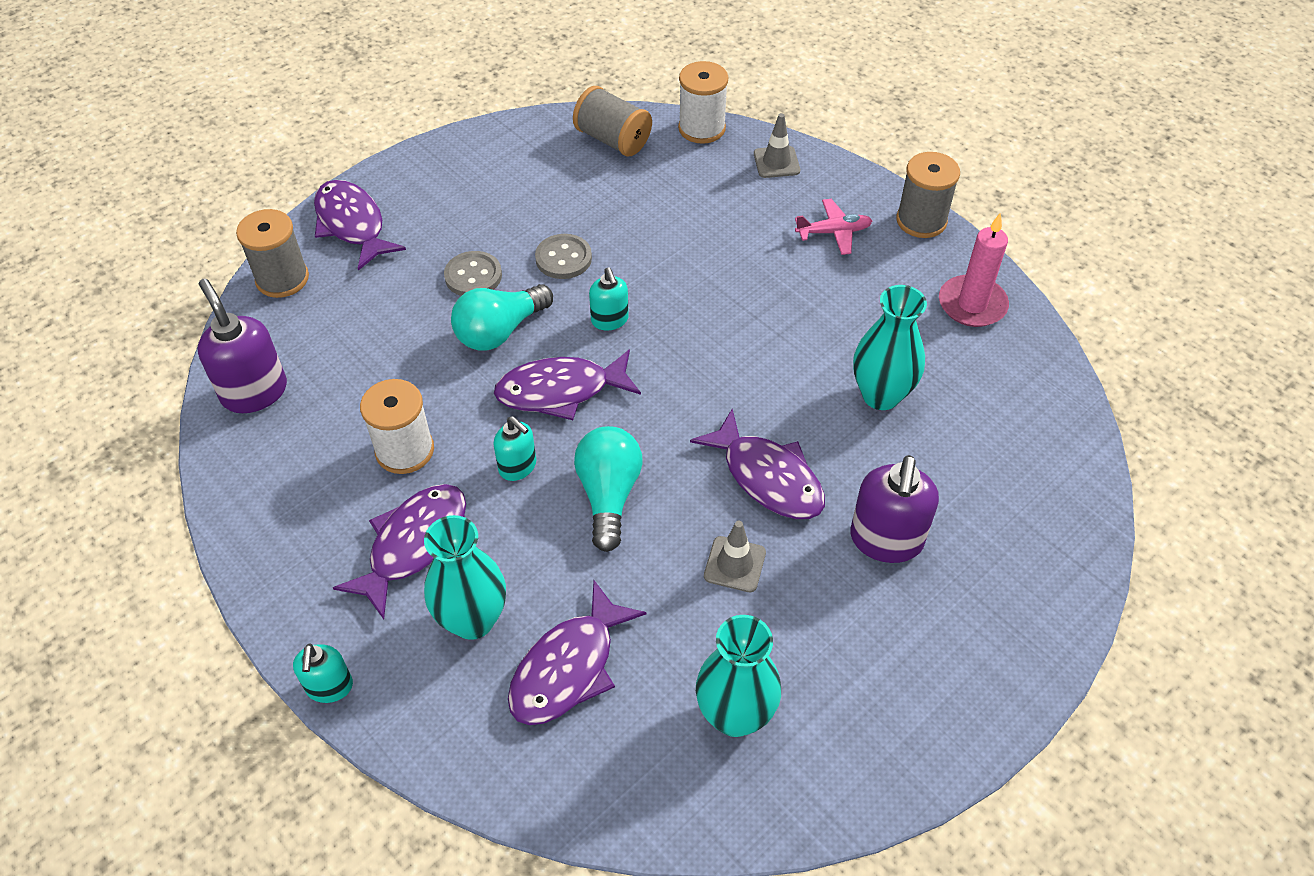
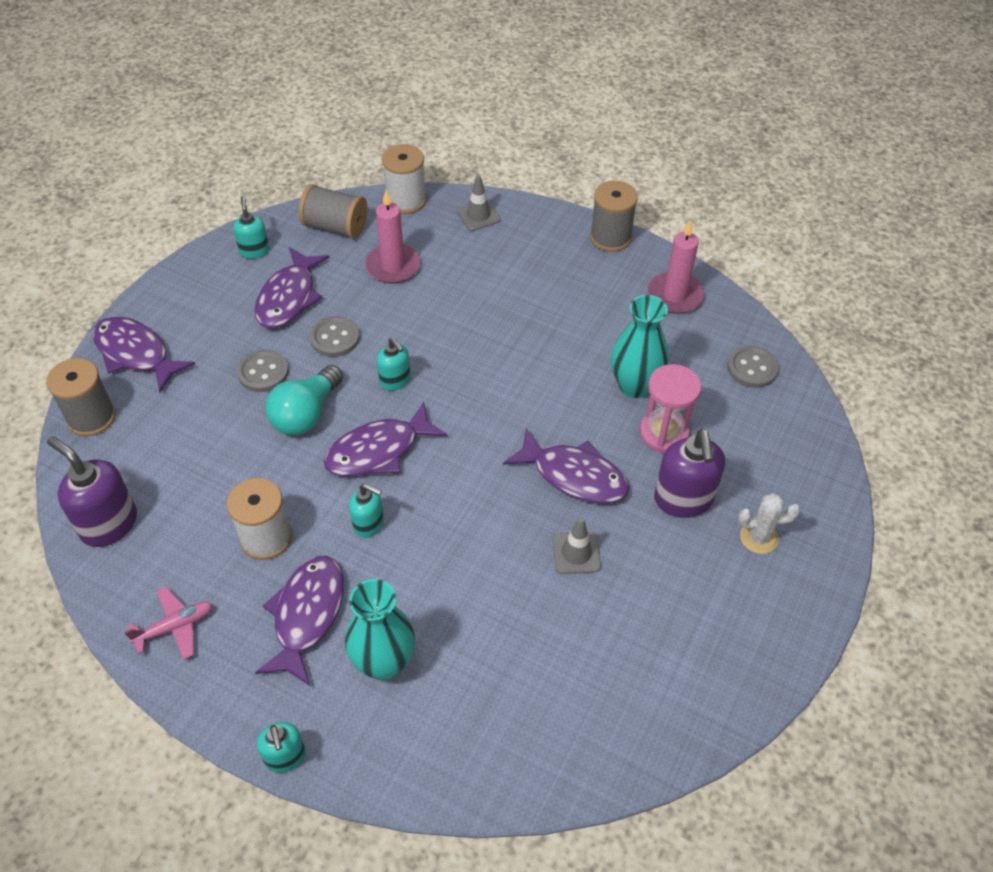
camera: 20 degrees left, 0 degrees up
purple fish [508,580,647,725] -> purple fish moved to [254,247,330,328]
turquoise light bulb [574,426,643,552] -> none
turquoise vase [696,615,781,737] -> none
pink plane [795,199,872,255] -> pink plane moved to [124,587,213,660]
none -> turquoise soap dispenser [233,196,269,259]
none -> pink candle [365,190,421,283]
none -> pink hourglass [639,364,701,453]
none -> grey button [727,345,779,388]
none -> white cactus [738,493,800,554]

